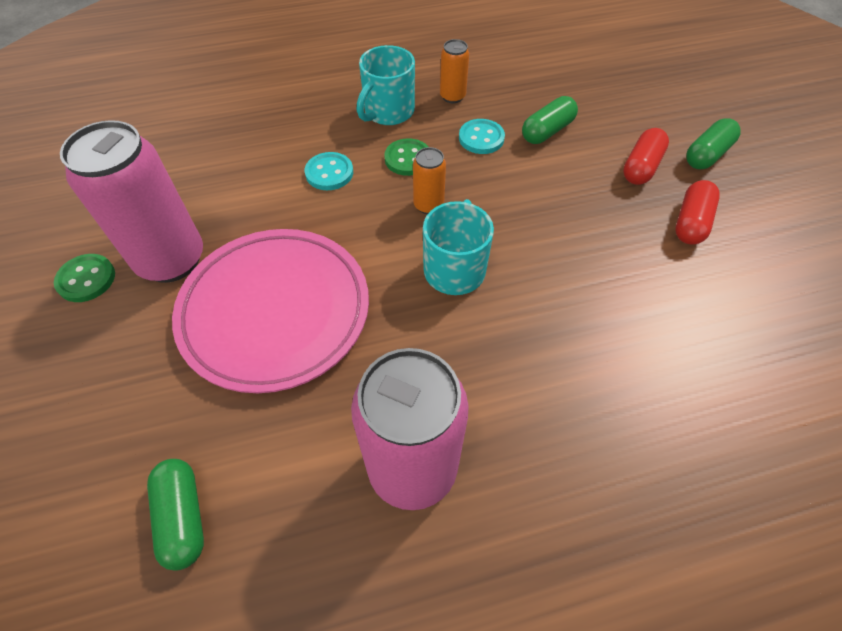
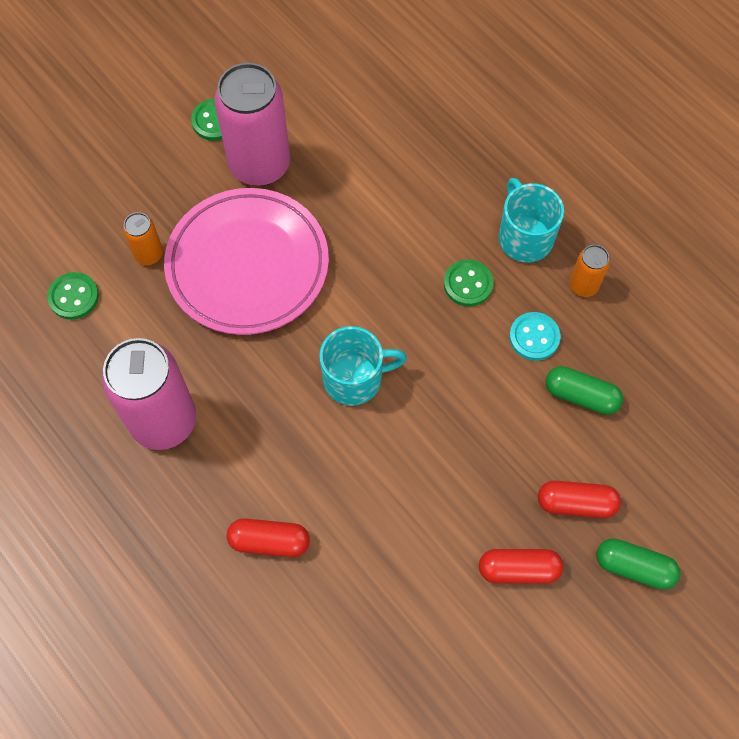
camera: 65 degrees right, 10 degrees up
green capsule [147,459,204,571] -> green button [47,272,99,320]
turquoise button [305,152,353,190] -> none
turquoise mug [357,45,415,125] -> turquoise mug turned 60 degrees clockwise [499,178,564,262]
orange can [413,147,446,214] -> orange can moved to [123,212,163,265]
none -> red capsule [227,518,310,557]

